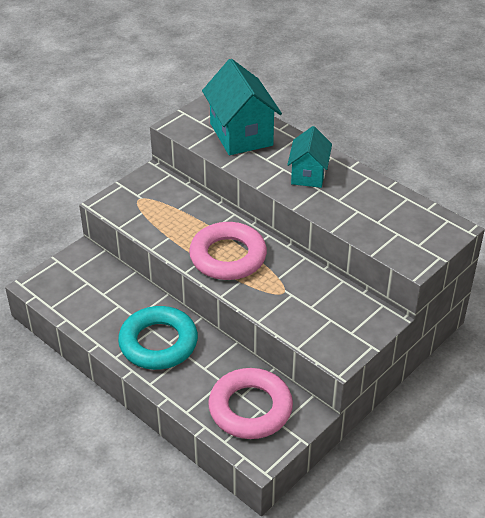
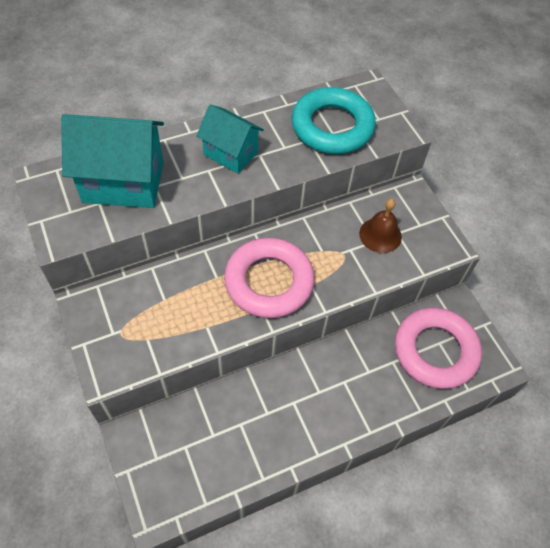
camera: 70 degrees left, 15 degrees up
turquoise ring [118,306,198,370] -> turquoise ring moved to [292,87,376,154]
none -> brown bell [359,199,402,253]

